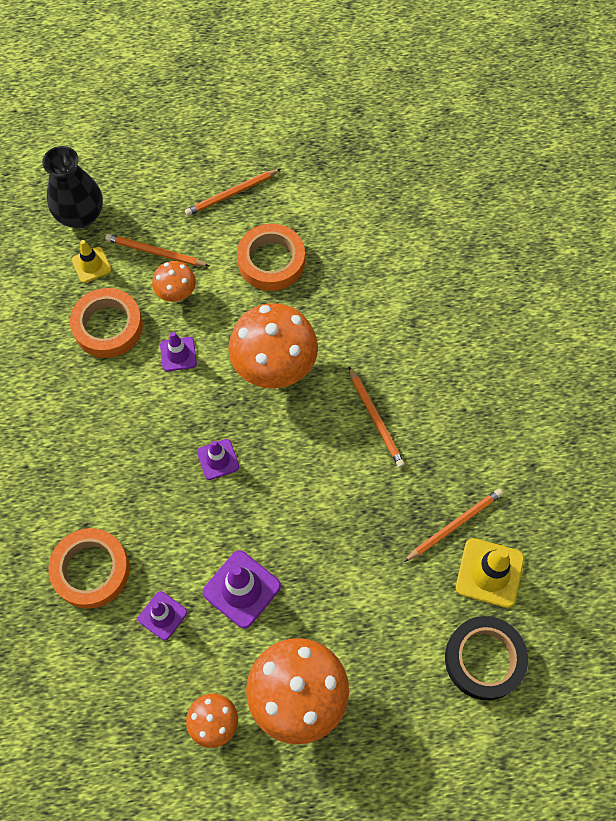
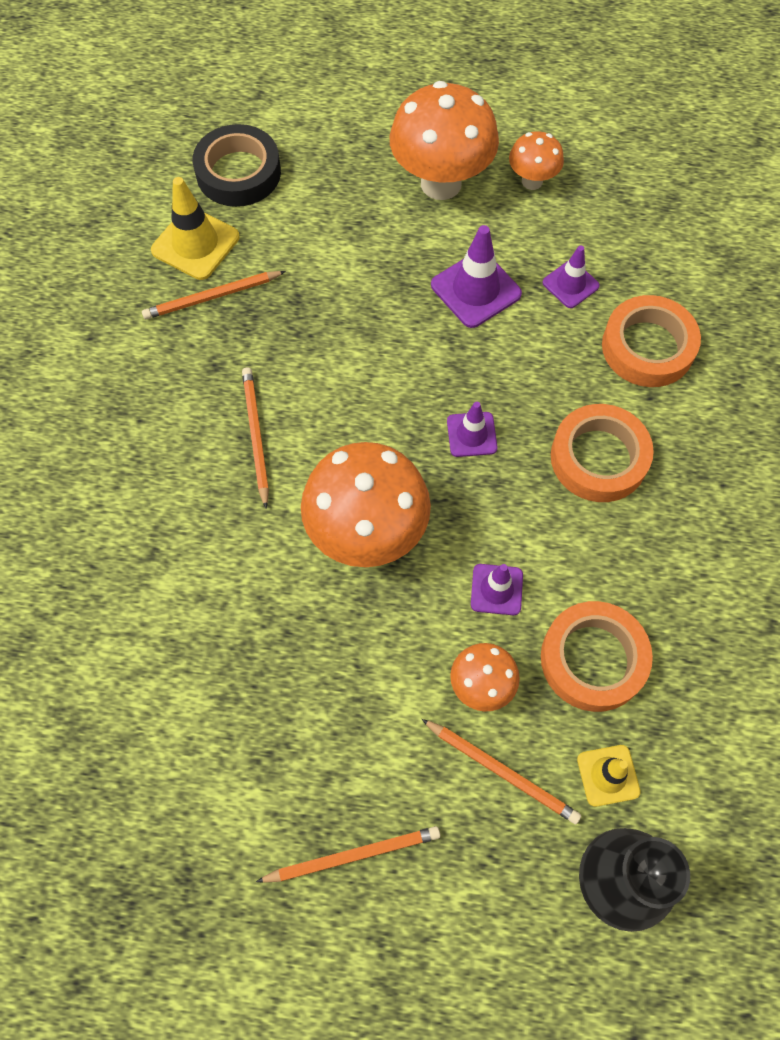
camera: 165 degrees left, 0 degrees up
orange tape [237,224,305,291] -> orange tape moved to [551,404,654,502]

